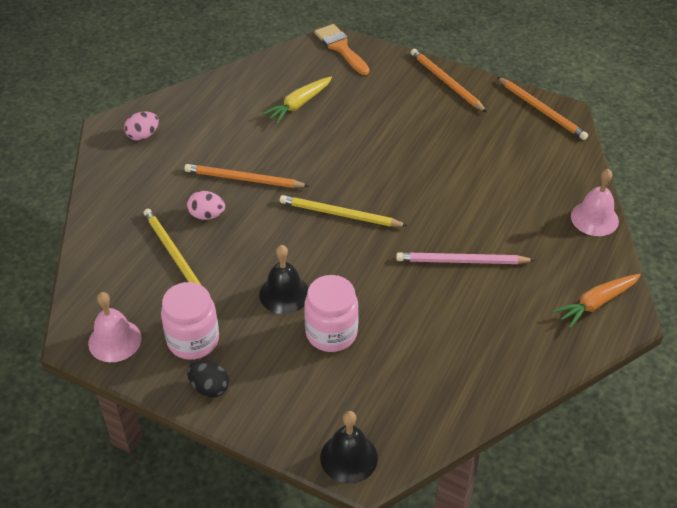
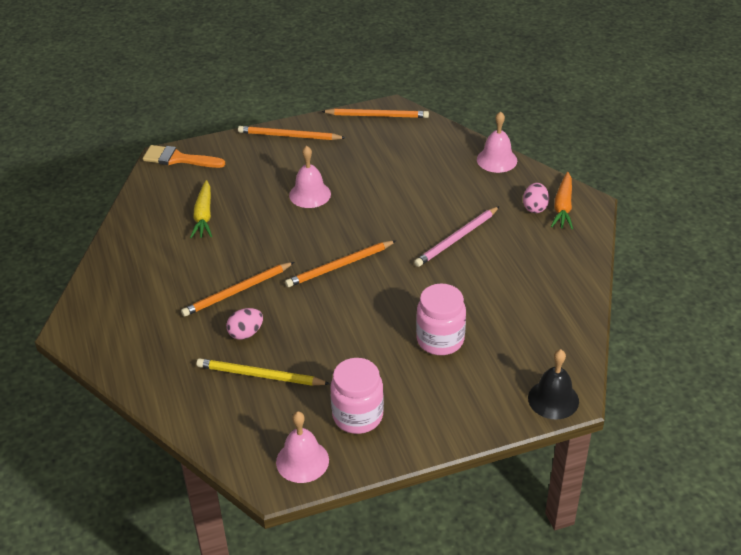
camera: 45 degrees left, 5 degrees down
pink egg [124,111,159,141] -> pink egg moved to [523,183,549,213]
black egg [187,361,229,397] -> none
black bell [259,245,308,314] -> none
yellow pencil [280,195,408,227] -> orange pencil [285,240,396,287]
none -> pink bell [289,146,331,208]

